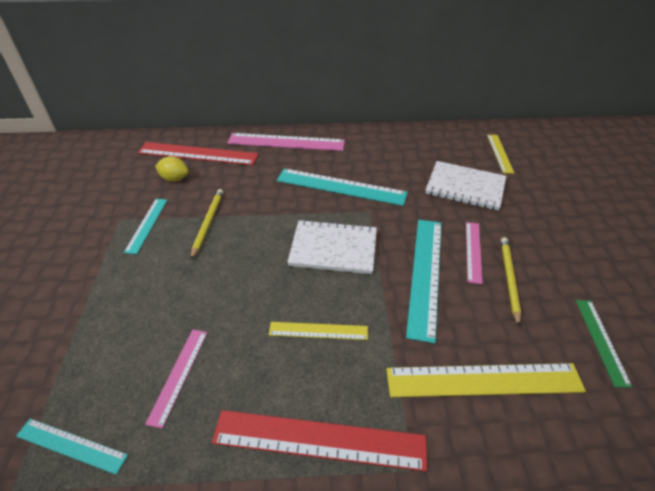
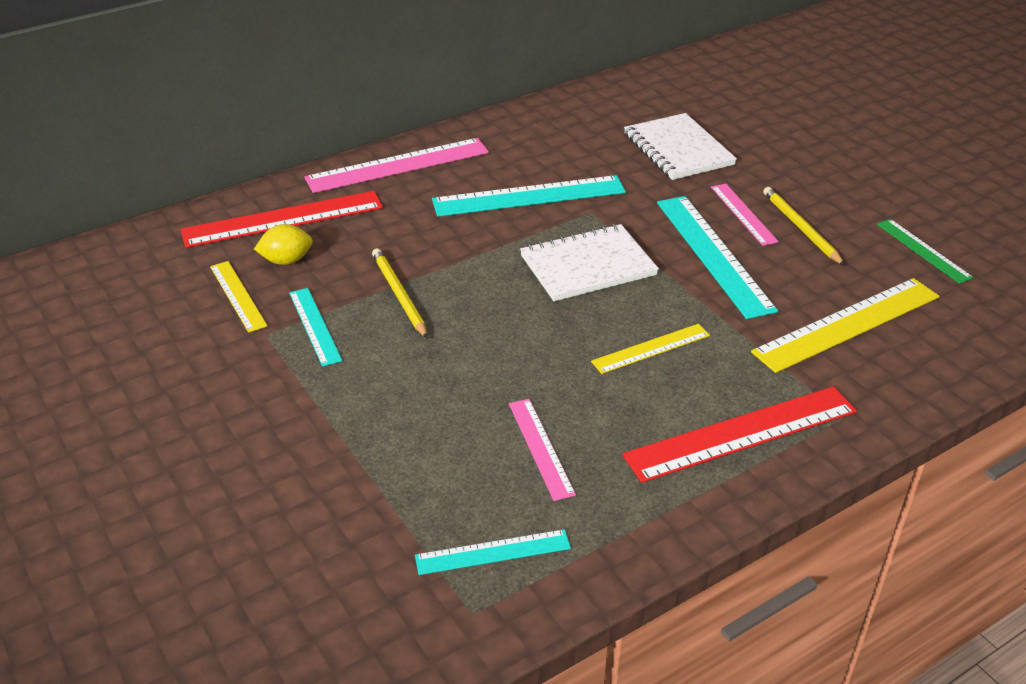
camera: 30 degrees left, 5 degrees down
white notebook [425,161,506,211] -> white notebook turned 75 degrees clockwise [624,113,737,180]
yellow ruler [487,135,514,173] -> yellow ruler moved to [210,261,268,333]

